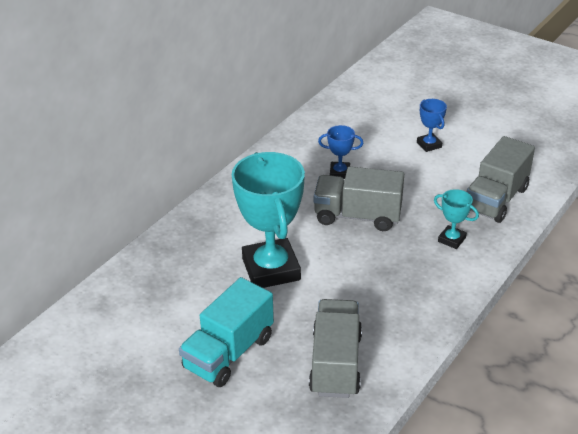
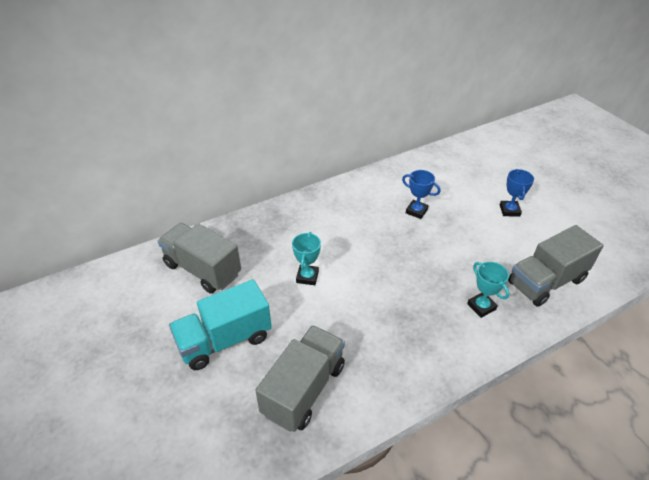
camera: 25 degrees right, 5 degrees up
turquoise trophy [232,152,305,288] -> turquoise trophy [292,232,321,285], size x0.45
grey truck [314,167,404,231] -> grey truck moved to [158,223,241,294]

